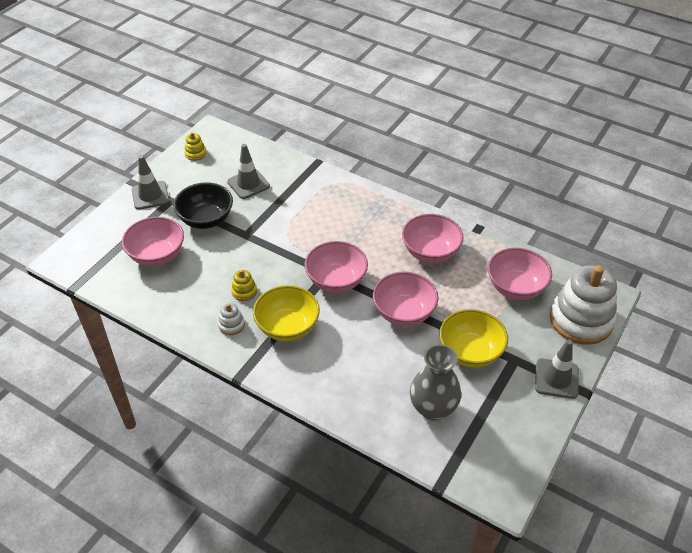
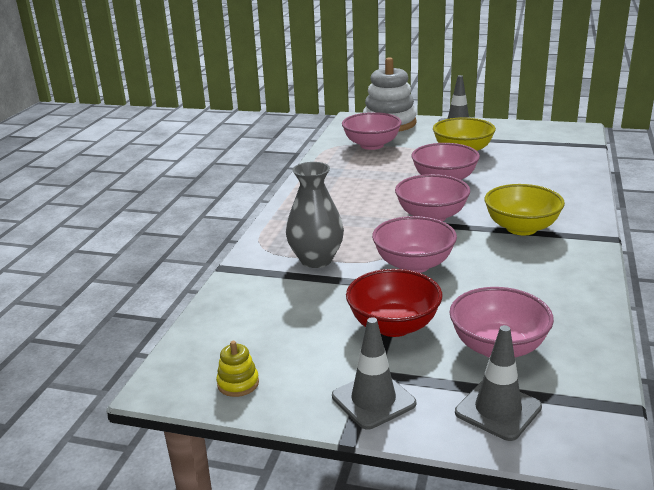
camera: 105 degrees left, 20 degrees down
black bowl [174,182,233,229] -> red bowl [346,269,442,337]
white stacking toy [218,303,245,335] -> none
grey traffic cone [227,144,270,199] -> grey traffic cone moved to [455,325,542,441]
yellow stacking toy [231,270,257,301] -> none
pink bowl [402,214,464,263] -> pink bowl moved to [372,216,457,273]
grey vase [410,344,461,421] -> grey vase moved to [286,162,344,268]

